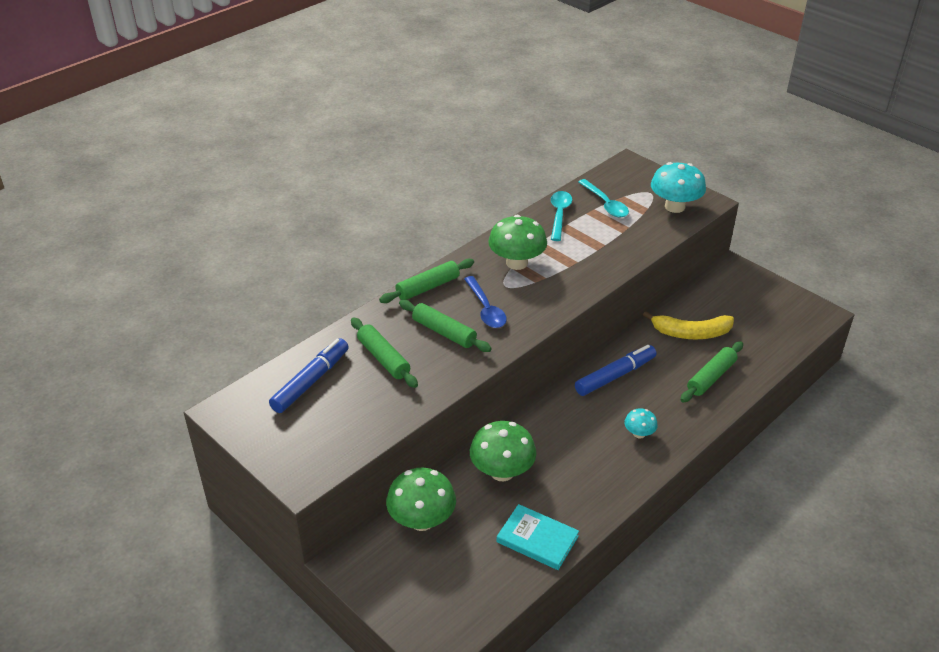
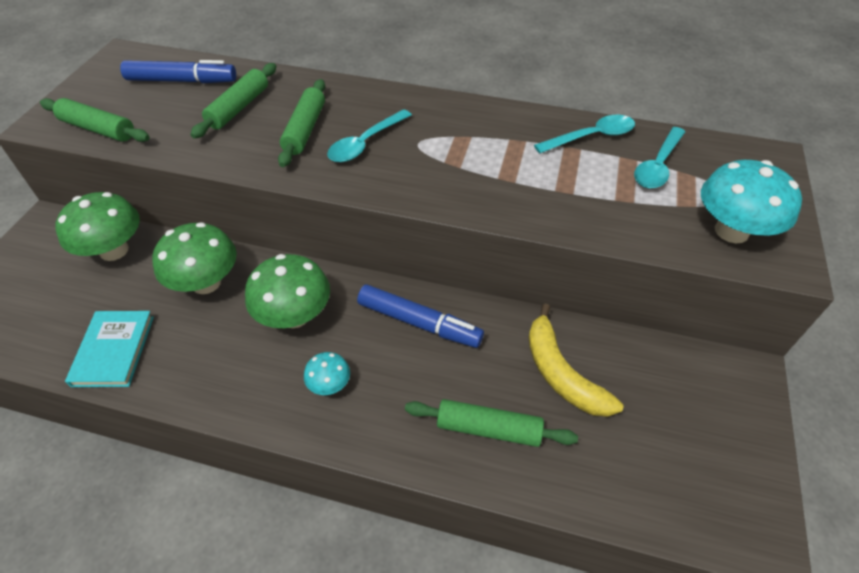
camera: 60 degrees right, 10 degrees up
green rolling pin [379,259,474,303] -> green rolling pin moved to [40,98,150,142]
blue spoon [464,276,507,328] -> turquoise spoon [327,109,412,162]
green mushroom [488,215,547,270] -> green mushroom moved to [245,254,330,328]

